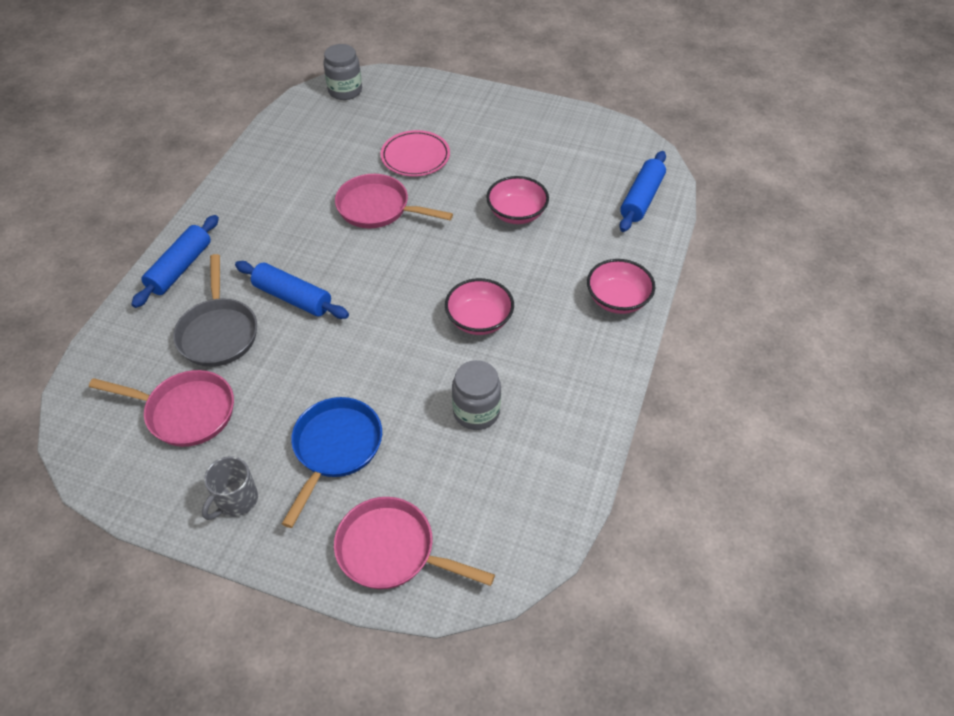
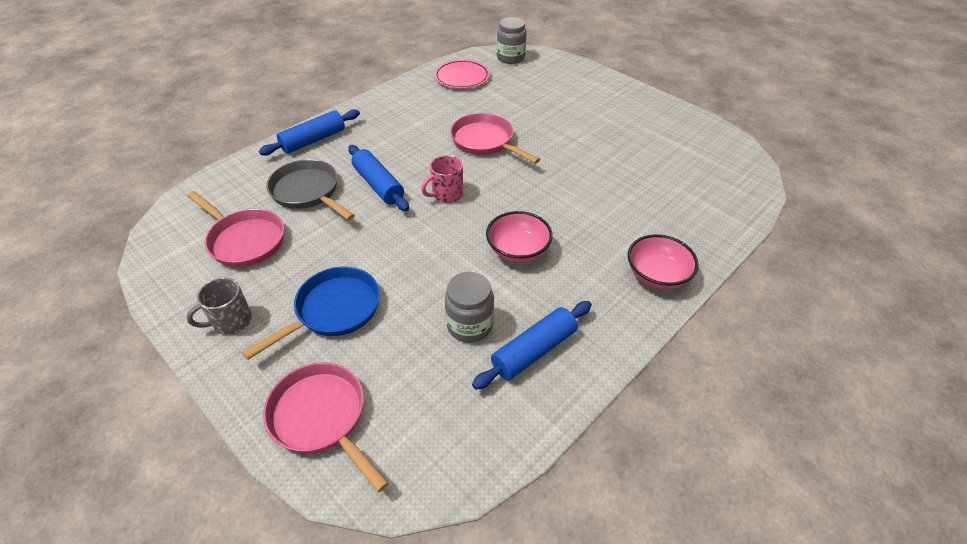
camera: 25 degrees right, 5 degrees down
grey pan [173,254,257,367] -> grey pan turned 120 degrees clockwise [266,159,355,220]
pink plate [380,130,450,176] -> pink plate moved to [434,60,490,89]
pink bowl [486,176,549,224] -> none
blue rolling pin [619,151,666,232] -> blue rolling pin moved to [472,301,592,390]
none -> pink mug [421,155,463,203]

